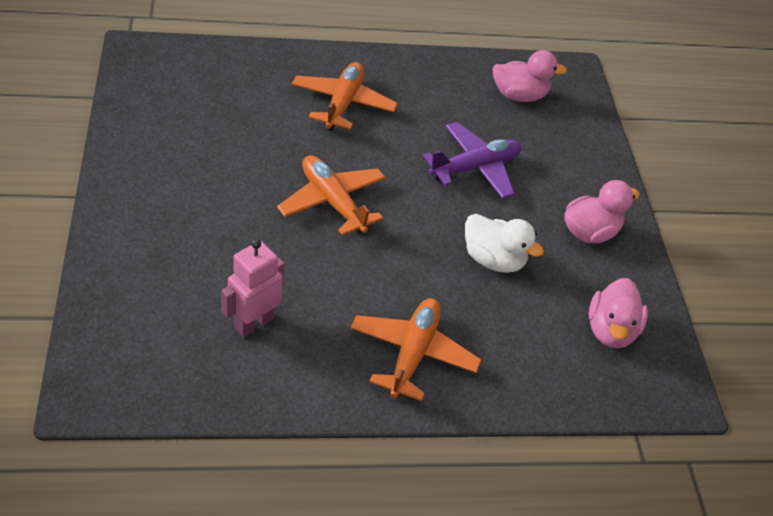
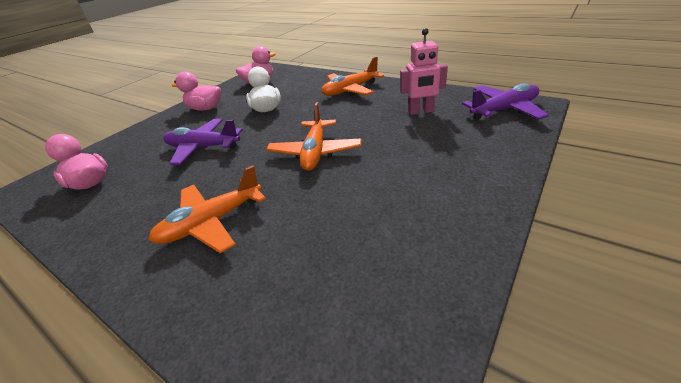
camera: 130 degrees left, 10 degrees down
none -> purple plane [462,83,549,120]

